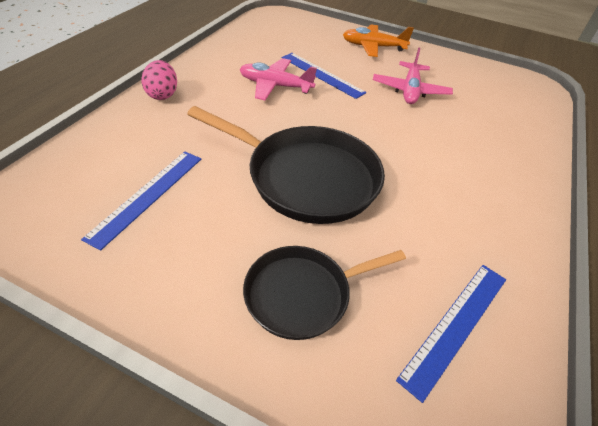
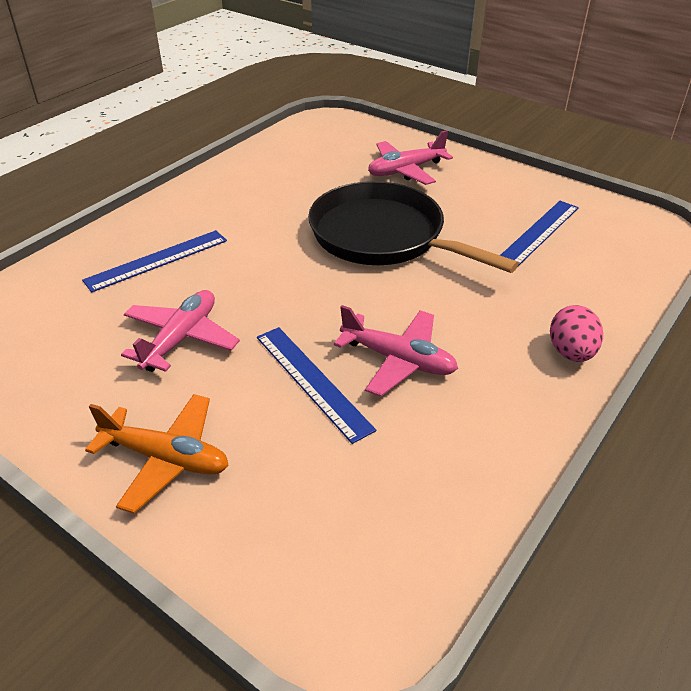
camera: 165 degrees left, 5 degrees down
black pan [243,246,406,340] -> pink plane [368,130,453,185]
blue ruler [396,265,506,403] -> blue ruler moved to [82,230,227,293]

